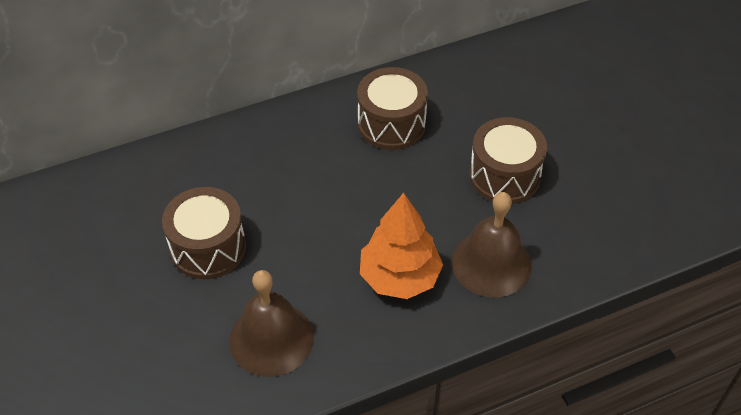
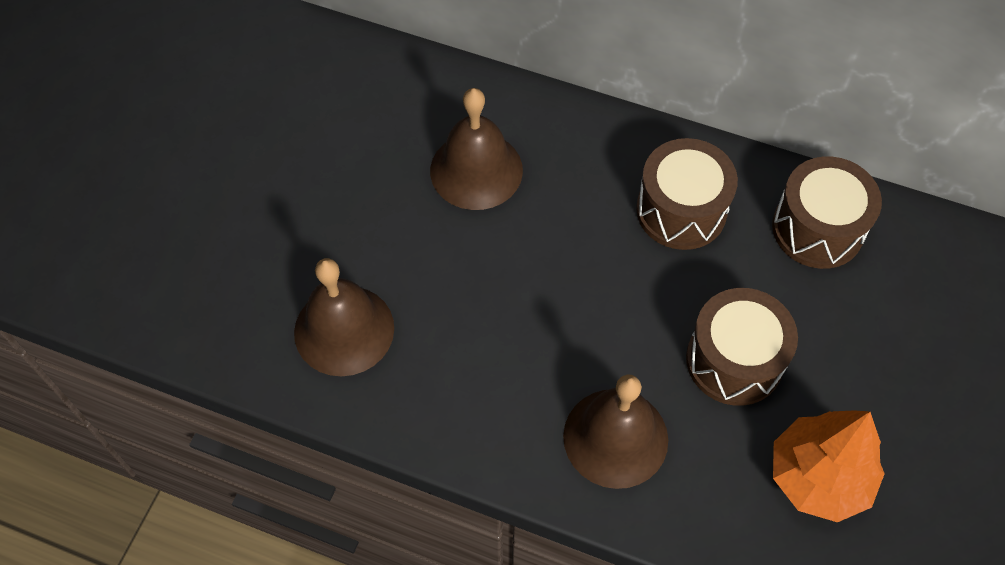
camera: 45 degrees right, 10 degrees up
brown drum [162,187,246,279] -> brown drum moved to [772,157,882,269]
orange tree [360,193,443,299] -> orange tree moved to [773,411,885,522]
none -> brown bell [430,88,523,210]

